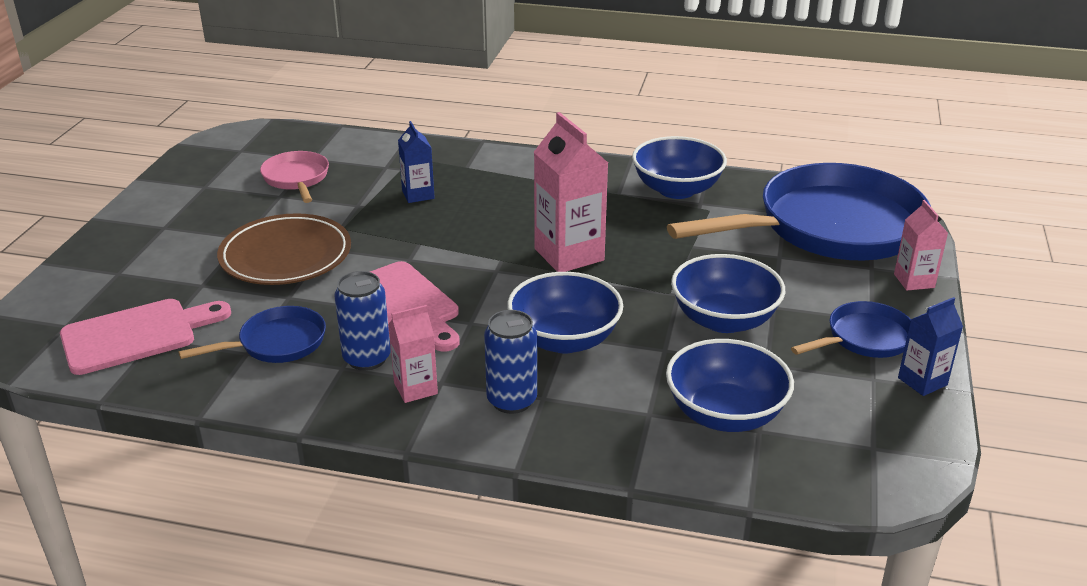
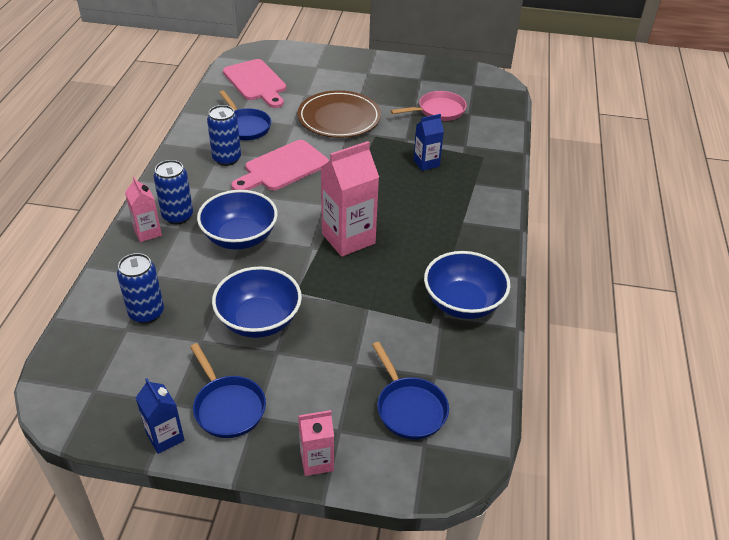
camera: 85 degrees right, 10 degrees up
pink carton [388,305,438,403] -> pink carton moved to [125,177,162,242]
blue bowl [666,339,794,432] -> blue can [117,253,164,324]
blue pan [667,163,931,261] -> blue pan [372,342,449,439], size x0.44

